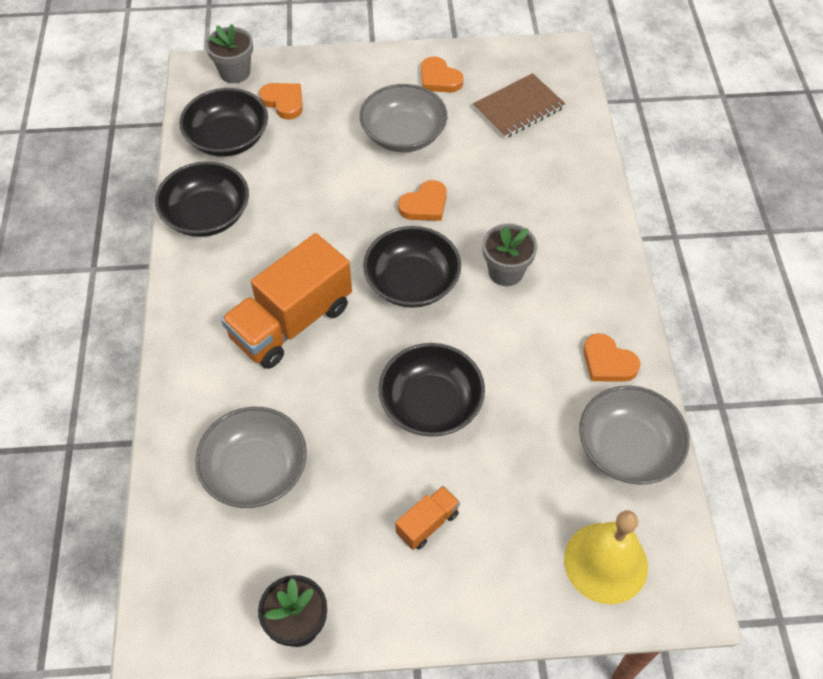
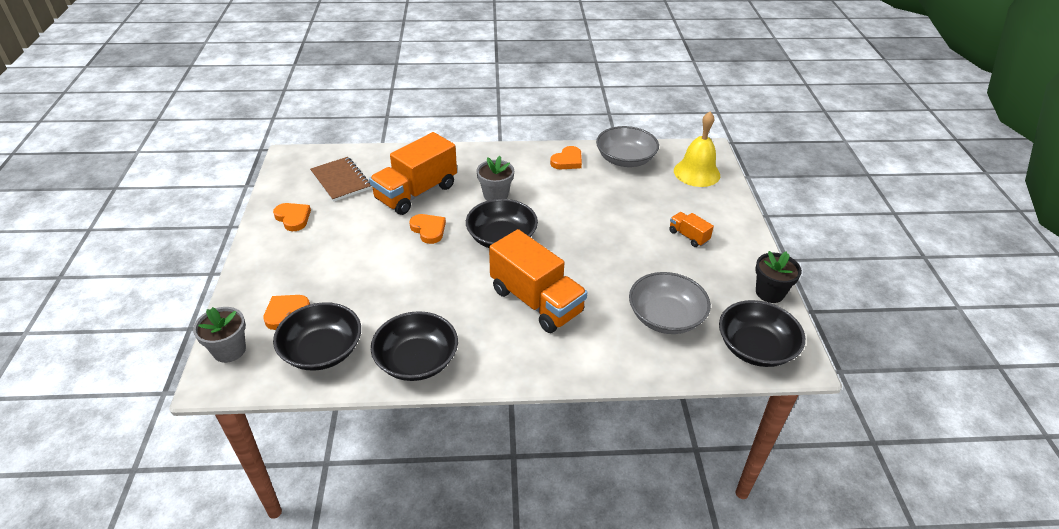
camera: 90 degrees left, 15 degrees down
grey bowl [360,84,447,152] -> none
black bowl [378,343,485,437] -> black bowl moved to [719,300,805,367]
orange heart [421,56,463,93] -> orange heart turned 90 degrees counterclockwise [273,203,311,231]
none -> orange truck [369,132,457,215]

